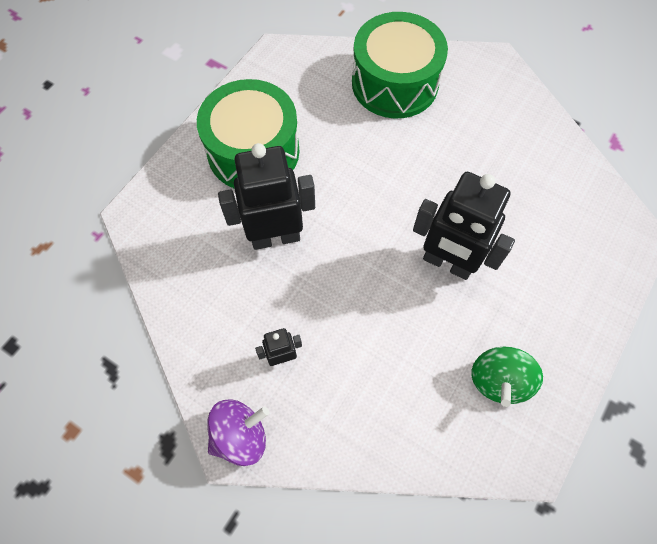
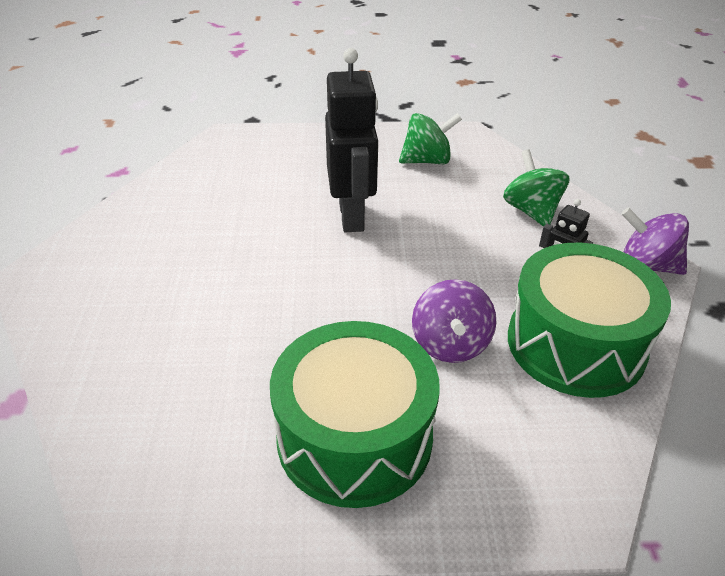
camera: 125 degrees left, 25 degrees down
black robot [218,143,315,250] -> purple spinning top [412,279,496,363]
green drum [352,12,448,118] -> green drum moved to [508,243,671,398]
none -> green spinning top [503,149,570,227]

